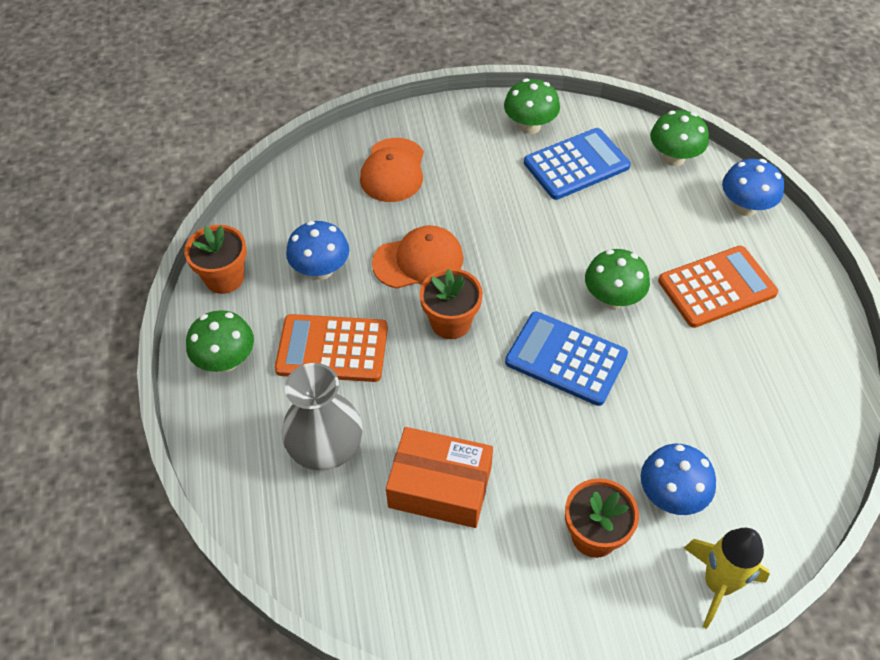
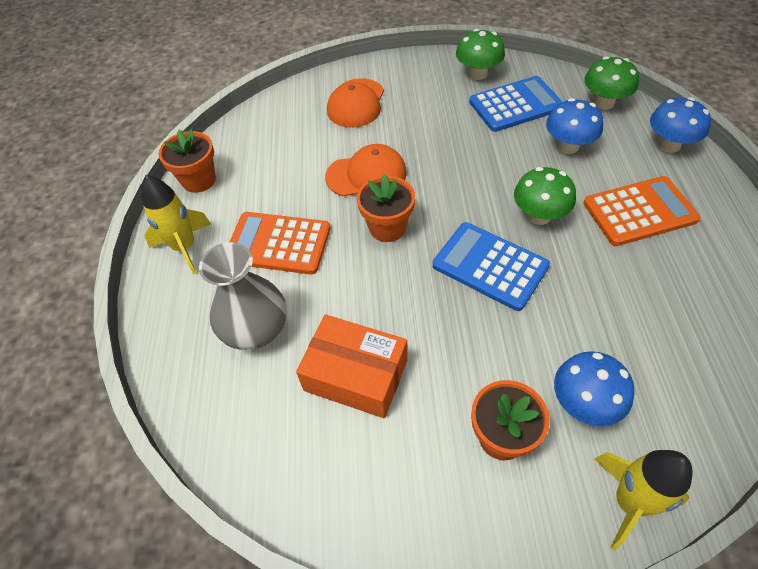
camera: 10 degrees right, 0 degrees up
green mushroom [186,310,254,372] -> yellow rocket [141,175,212,275]
blue mushroom [286,221,349,280] -> blue mushroom moved to [546,98,603,154]

